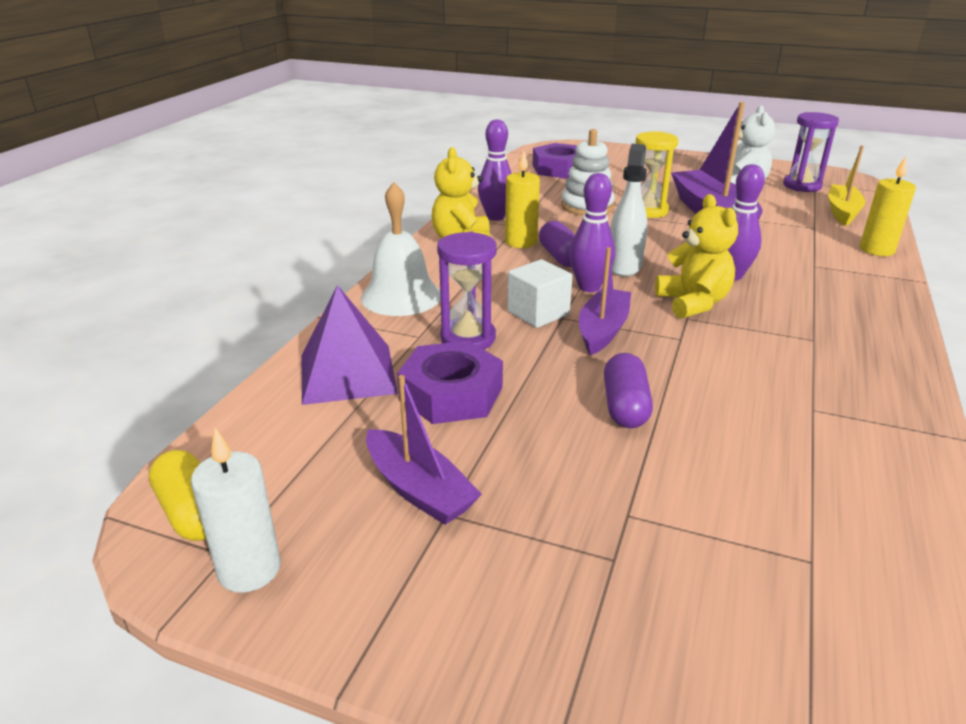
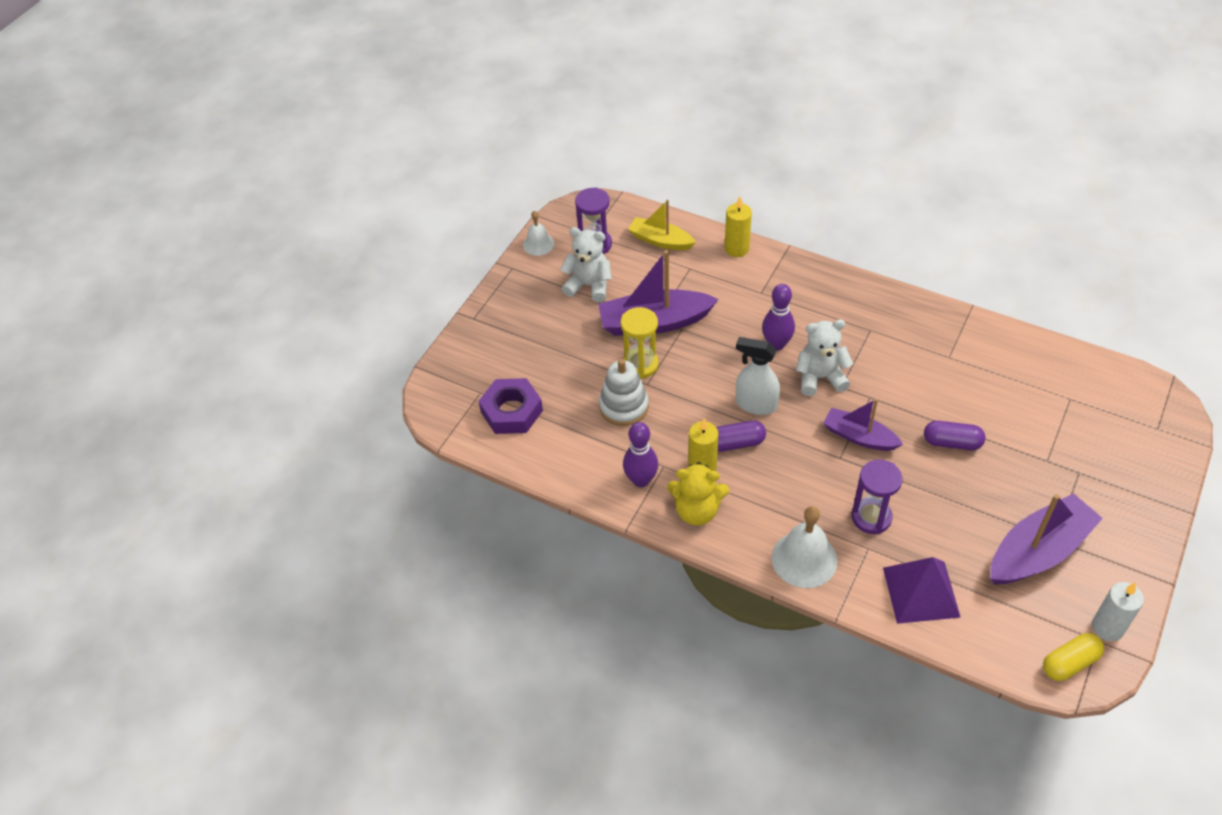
camera: 80 degrees left, 20 degrees up
purple boat [366,375,482,525] -> purple boat [990,493,1103,584], size x1.61
purple nut [397,341,503,424] -> none
white cube [507,259,573,328] -> none
purple bowling pin [569,173,615,292] -> none
yellow teddy bear [655,194,738,319] -> white teddy bear [796,320,853,396]
none -> white bell [523,211,554,256]

